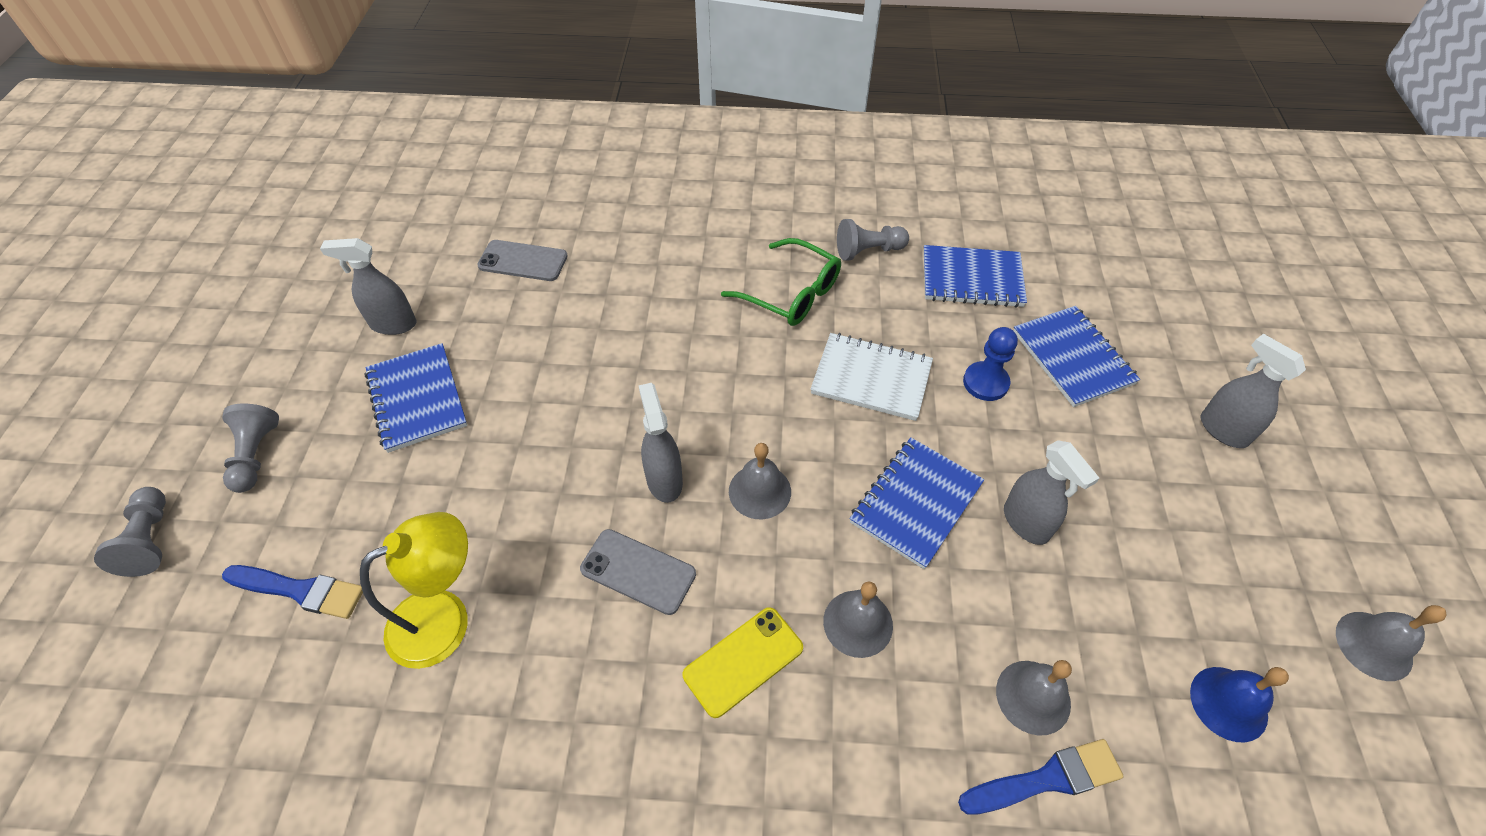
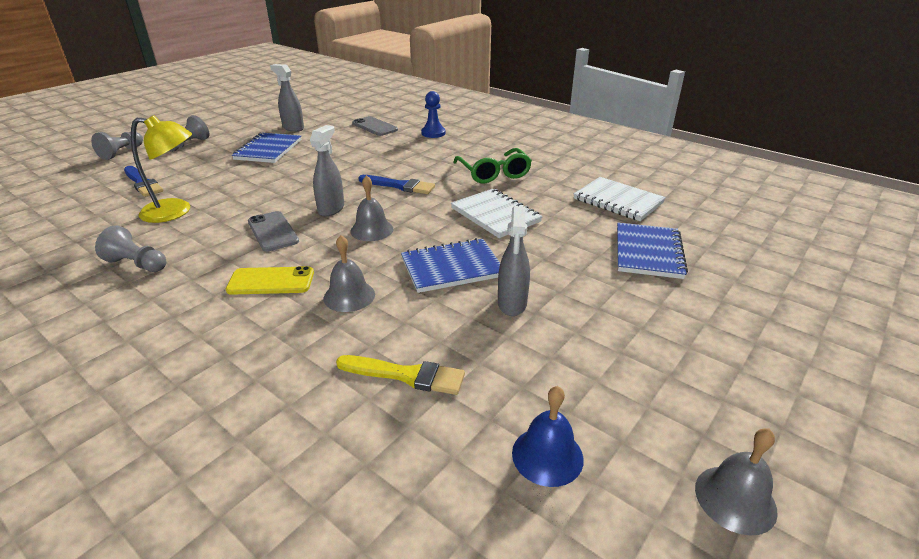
camera: 35 degrees right, 20 degrees down
grey pawn [837,219,909,261] -> grey pawn moved to [95,225,166,272]
blue notebook [923,245,1027,308] -> white notebook [574,177,666,221]
blue brush [958,739,1124,815] -> blue brush moved to [358,175,435,194]
blue pawn [963,327,1018,401] -> blue pawn moved to [421,91,445,138]
grey bell [996,660,1072,736] -> yellow brush [336,355,465,395]
grey spray bottle [1200,334,1306,448] -> none

